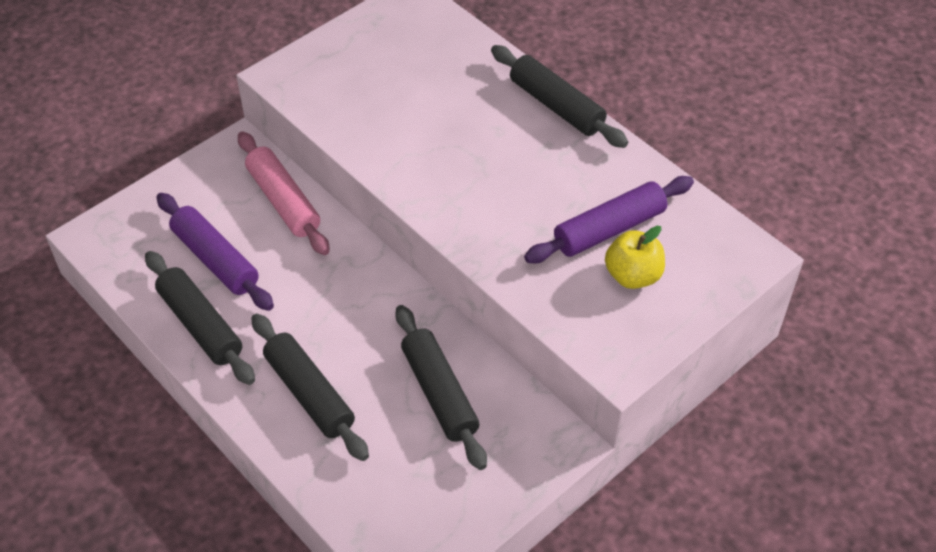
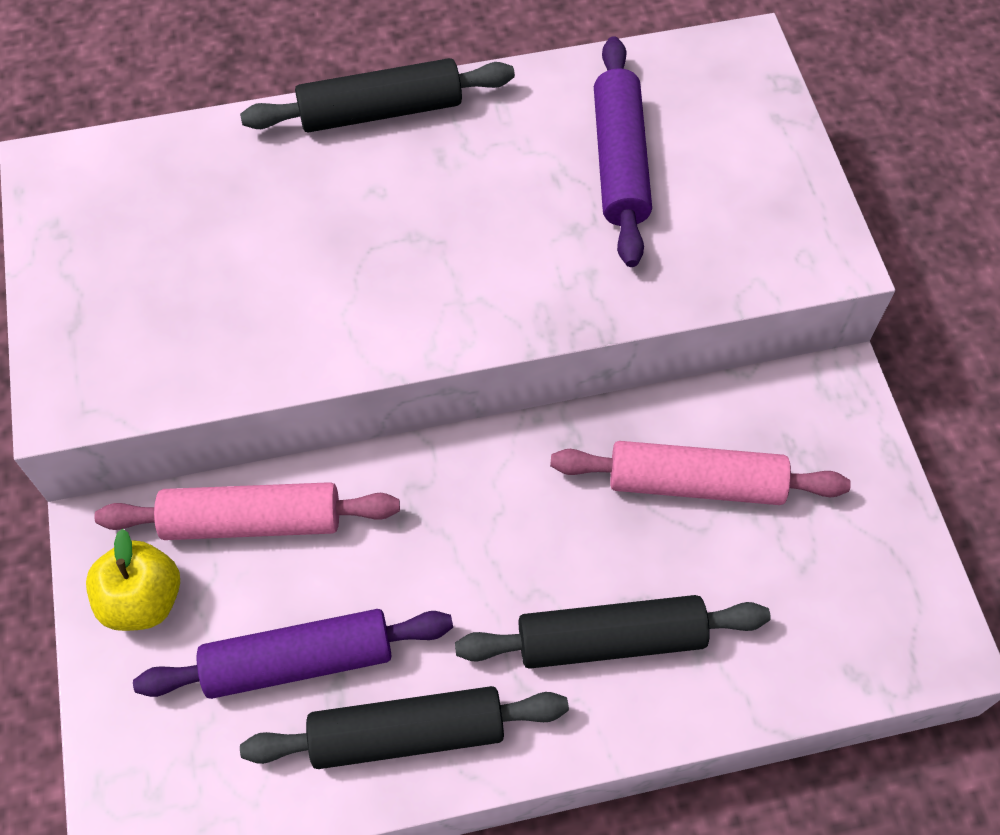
camera: 60 degrees left, 10 degrees up
black rolling pin [395,305,487,470] -> pink rolling pin [550,441,851,505]
yellow apple [605,226,665,289] -> yellow apple moved to [86,529,180,631]

